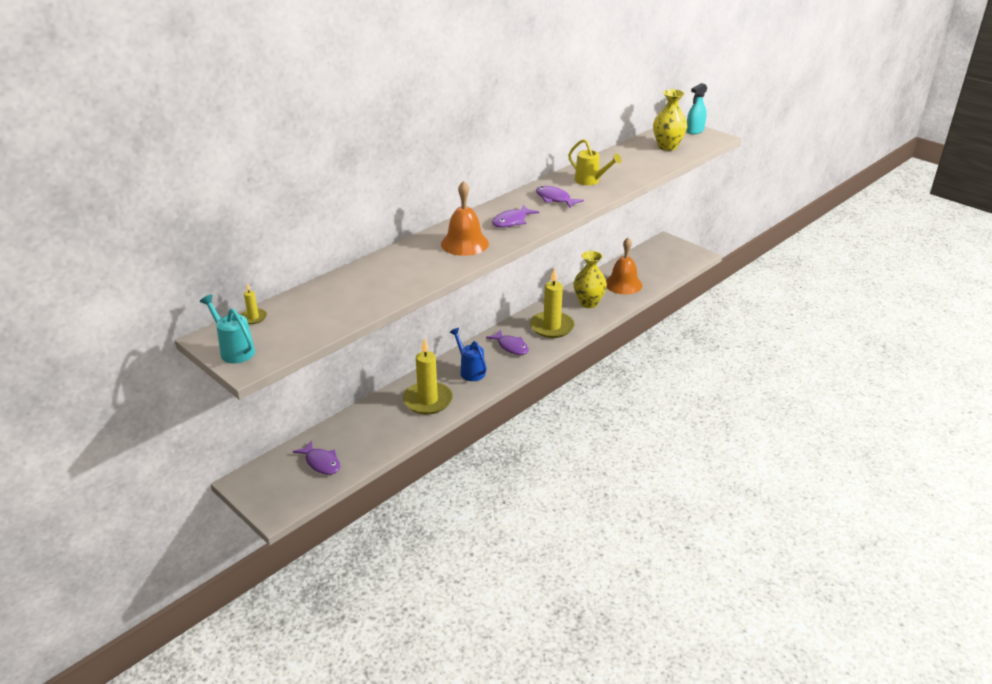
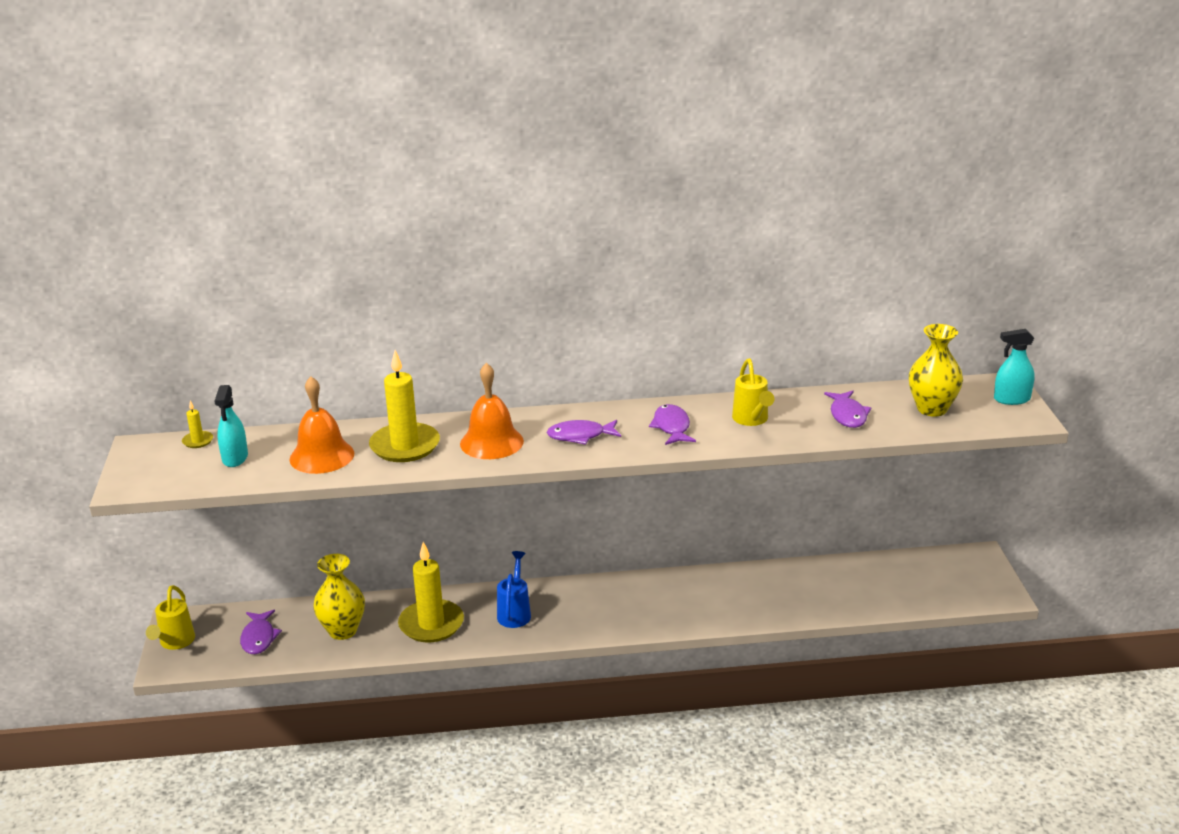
camera: 40 degrees right, 5 degrees down
turquoise watering can [200,294,255,363] -> none
purple fish [486,329,529,355] -> purple fish moved to [824,391,871,428]
yellow candle [530,268,575,338] -> yellow candle moved to [369,350,440,462]
yellow vase [573,251,607,308] -> yellow vase moved to [313,554,365,640]
orange bell [606,238,642,295] -> orange bell moved to [289,376,354,474]
none -> yellow watering can [146,585,195,650]
none -> turquoise spray bottle [215,385,248,467]

